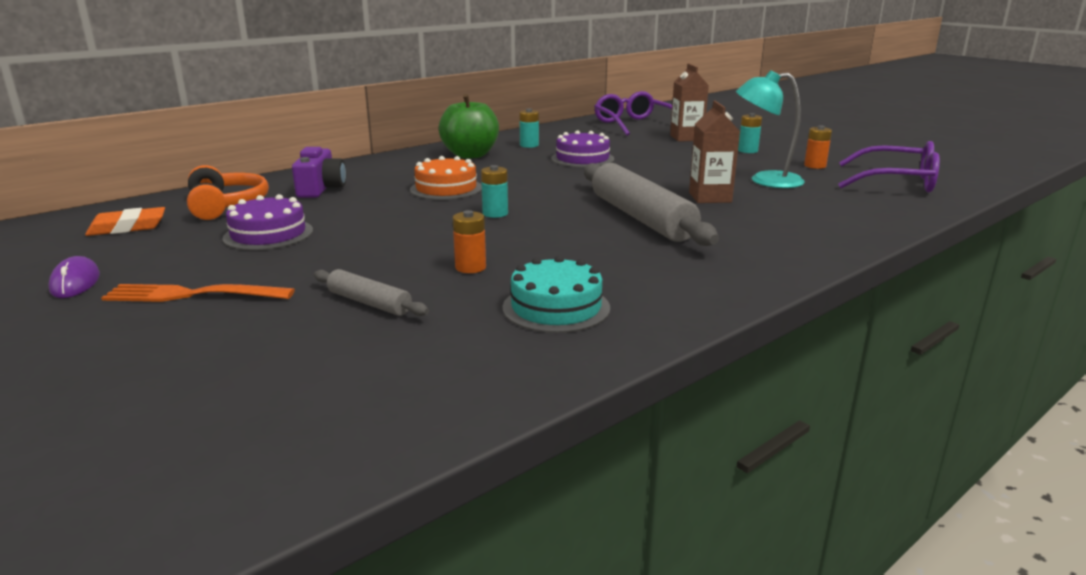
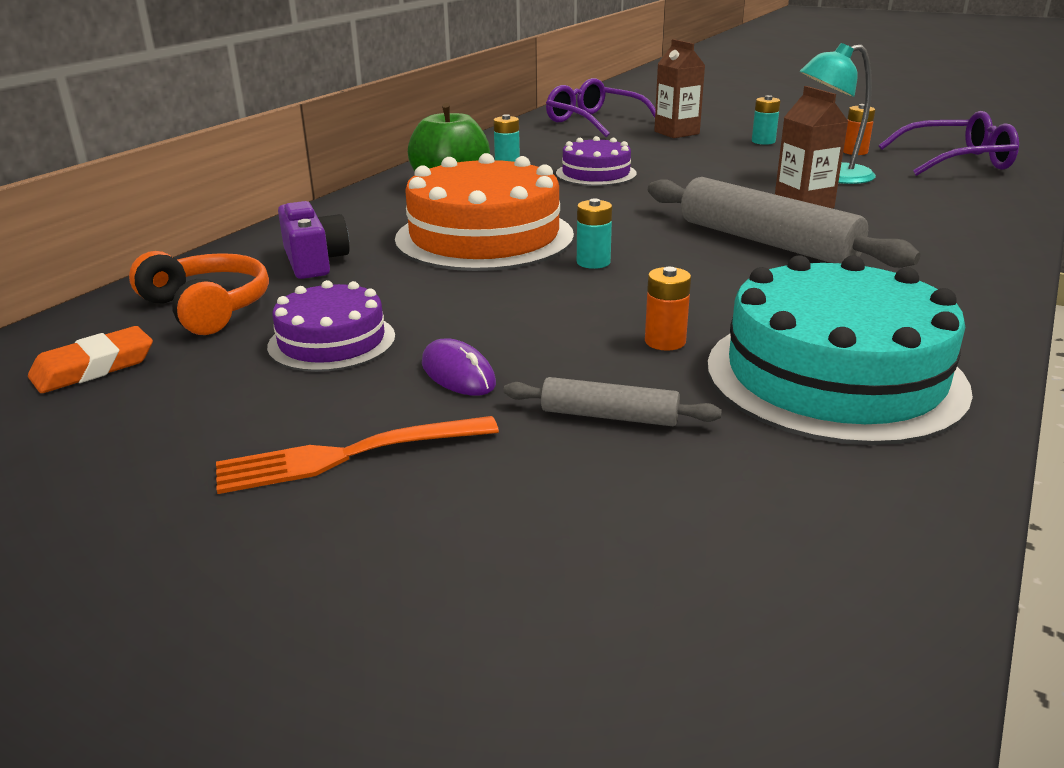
camera: 20 degrees left, 5 degrees up
purple mouse [48,256,100,298] -> purple mouse moved to [422,339,496,395]
orange cake [410,156,482,200] -> orange cake [395,153,574,271], size x1.83
turquoise cake [502,256,610,333] -> turquoise cake [707,255,973,445], size x1.83

